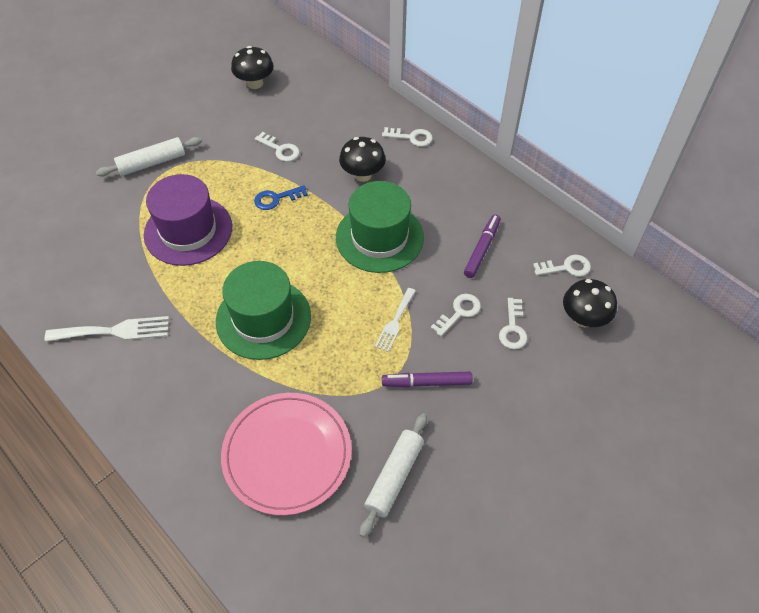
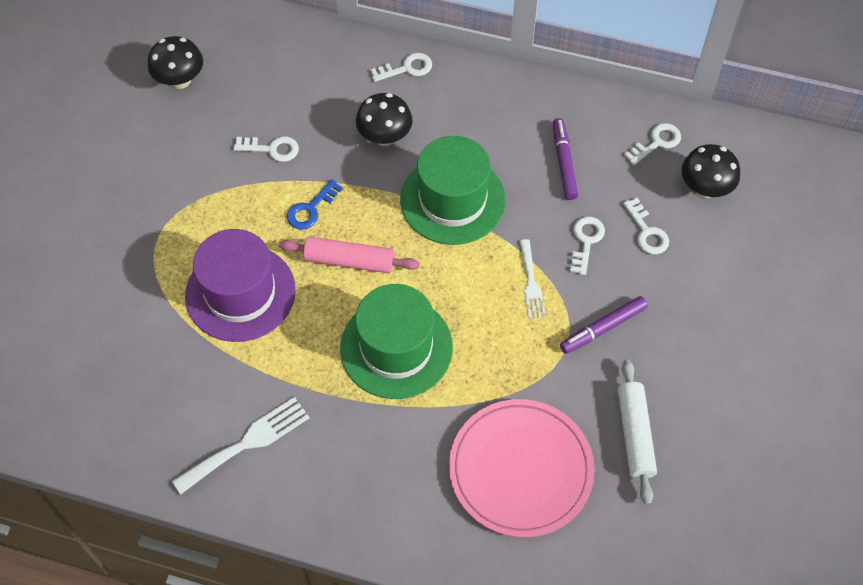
camera: 30 degrees left, 5 degrees up
white rolling pin [96,137,202,177] -> none
none -> pink rolling pin [279,237,420,273]

